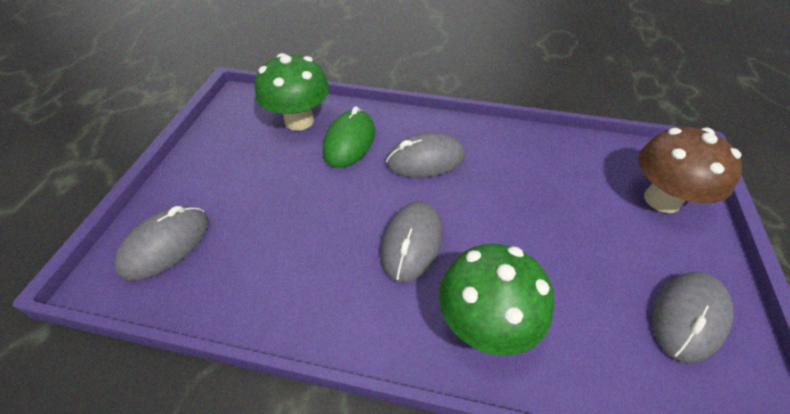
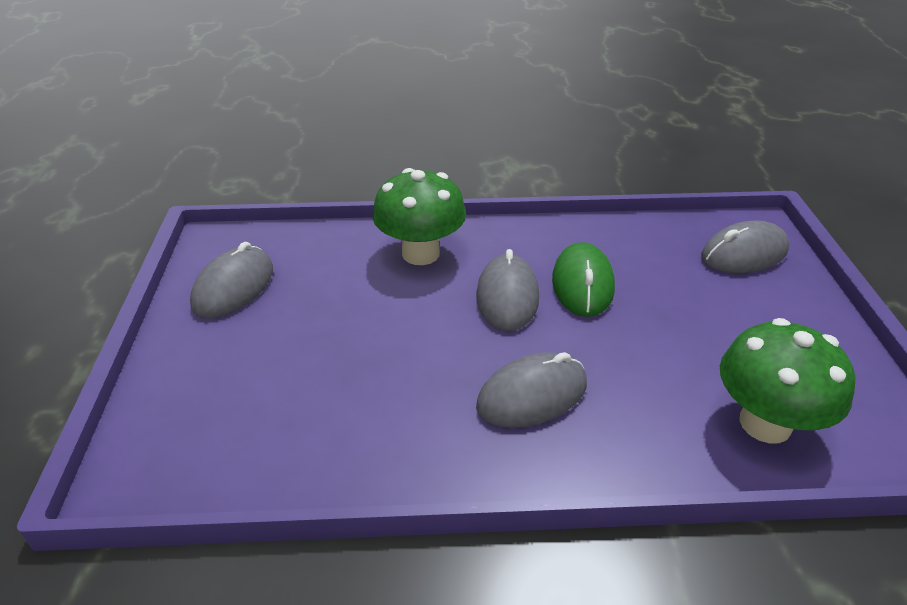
camera: 165 degrees right, 10 degrees down
grey mouse [114,206,208,281] -> grey mouse turned 45 degrees clockwise [701,221,789,273]
green mouse [323,106,375,168] -> green mouse moved to [552,242,615,317]
brown mushroom [638,127,742,213] -> none

